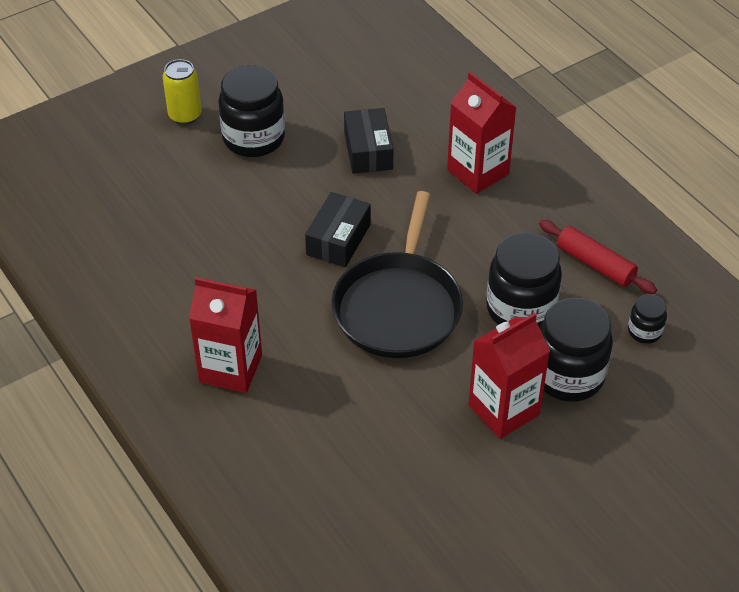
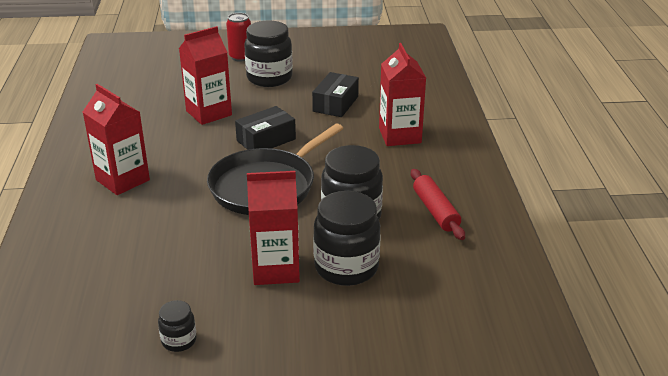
camera: 30 degrees right, 15 degrees down
yellow can [163,59,201,125] -> red can [226,13,251,62]
black jar [628,294,667,344] -> black jar moved to [158,300,196,352]
none -> red carton [179,26,232,125]

